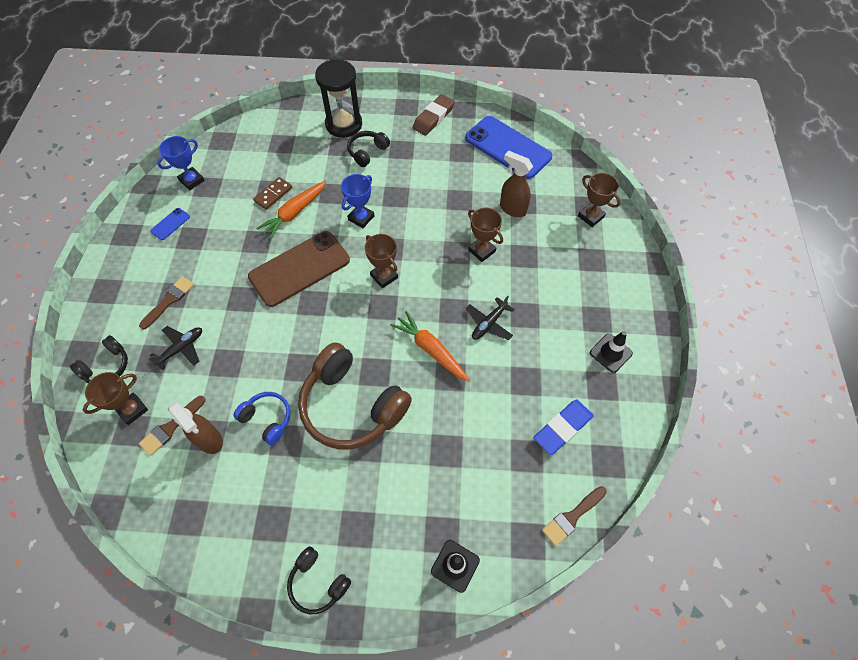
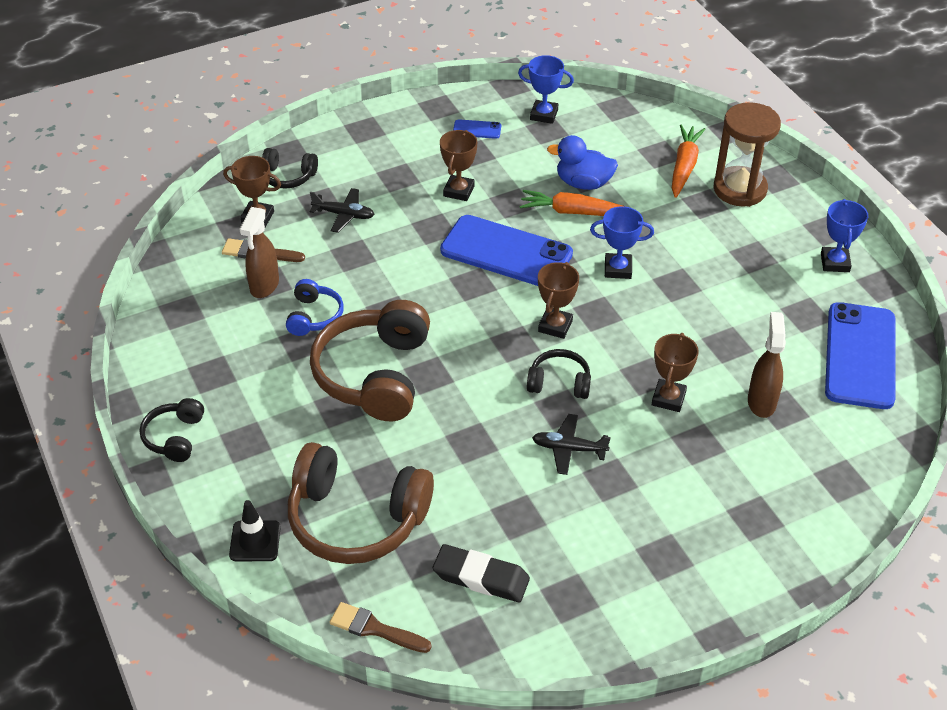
camera: 60 degrees right, 15 degrees down
brown brush [139,276,194,329] -> none
brown phone [248,231,350,307] -> blue phone [440,215,573,286]
brown domino [253,177,292,210] -> blue duck [547,135,618,190]
black hourglass [315,59,362,138] -> brown hourglass [714,102,781,207]
black headphones [347,131,390,167] -> black headphones moved to [527,349,591,399]
orange carrot [391,311,470,381] -> orange carrot moved to [672,124,705,198]
brown eraser [413,94,455,136] -> blue trophy [821,199,868,272]
blue eraser [534,400,594,455] -> black eraser [433,544,530,602]
brown trophy [578,173,621,227] -> brown trophy moved to [440,130,477,201]
black traffic cone [590,331,633,373] -> none
none -> brown headphones [288,442,434,564]

